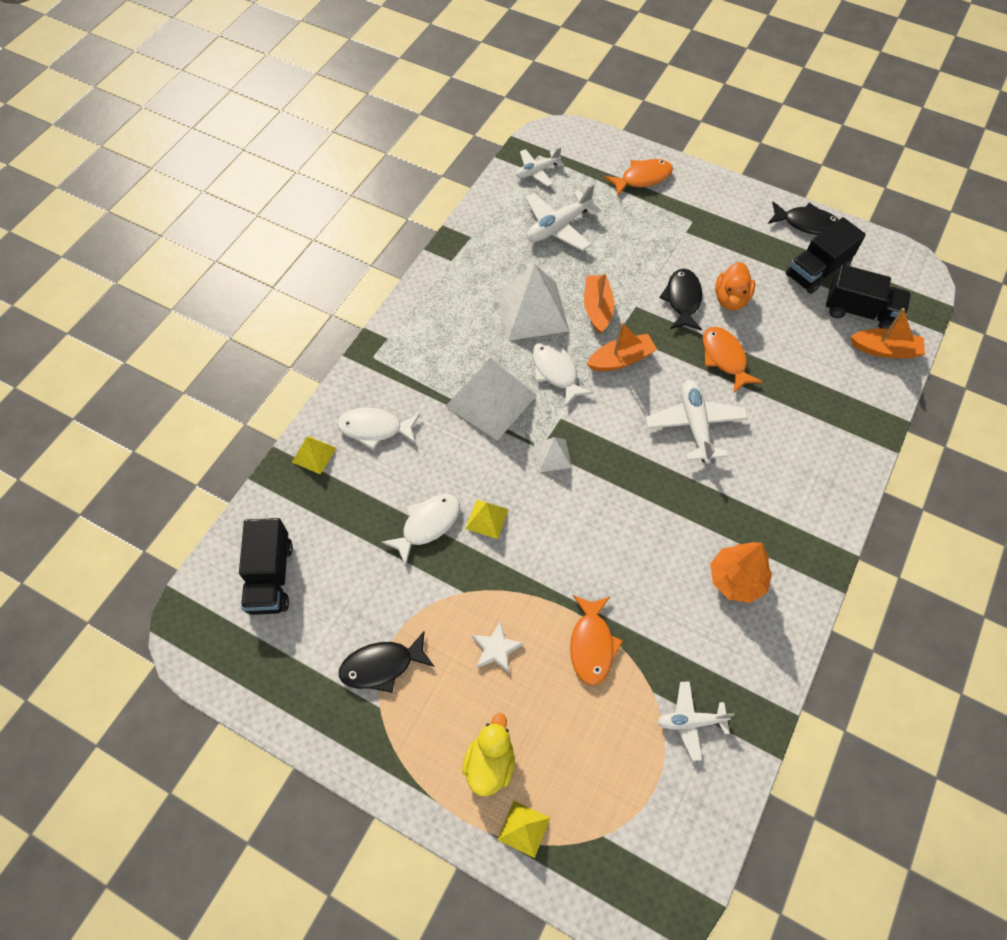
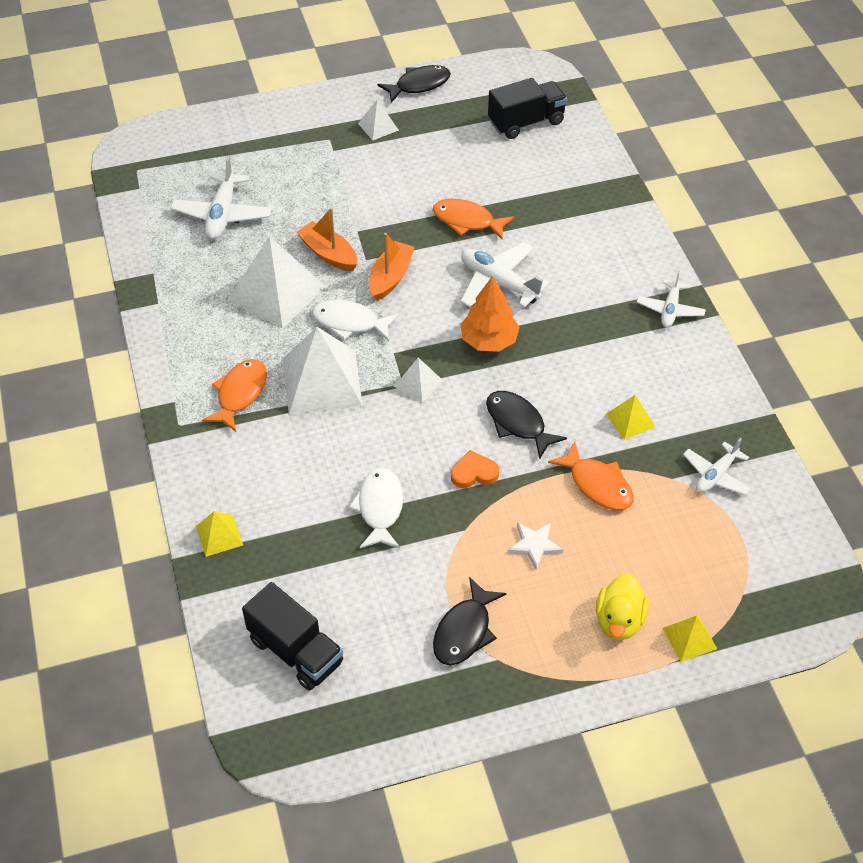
camera: 45 degrees left, 10 degrees down
white fish [337,408,420,450] -> none
yellow duck [462,713,515,796] -> yellow duck turned 135 degrees counterclockwise [596,573,649,640]
yellow pyramid [466,500,509,539] -> yellow pyramid moved to [606,395,655,440]
white plane [515,147,564,187] -> white plane moved to [637,270,706,328]
orange fish [604,159,673,196] -> orange fish moved to [202,359,267,432]
black fish [659,269,702,331] -> black fish moved to [486,391,567,459]
orange tree [710,542,772,603] -> orange tree moved to [460,276,520,352]
orange duck [715,262,755,310] -> none
black truck [786,217,866,294] -> none
orange boat [850,308,925,358] -> none
none -> white pyramid [358,100,399,141]
none -> orange heart [451,450,499,488]

